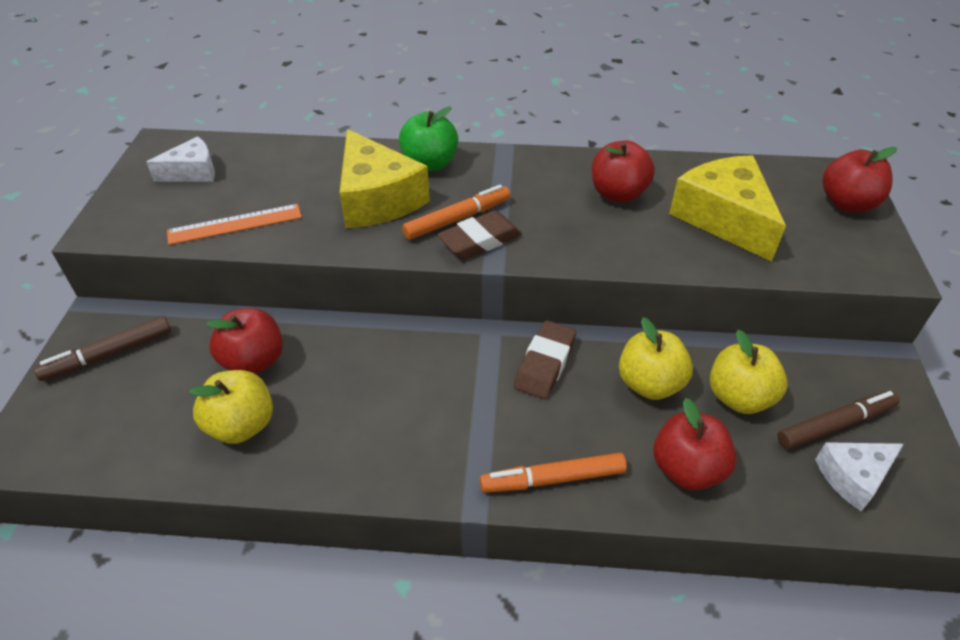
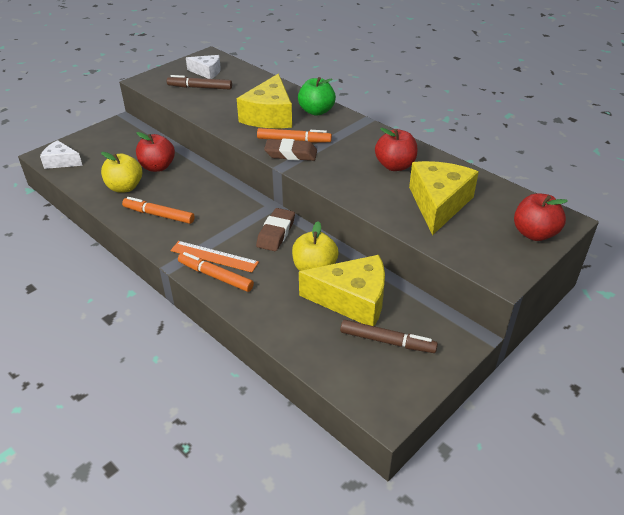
camera: 40 degrees right, 5 degrees down
brown marker [34,316,171,381] -> brown marker moved to [167,75,232,90]
orange ruler [167,204,302,245] -> orange ruler moved to [170,241,259,273]
brown eraser [514,321,576,399] -> brown eraser turned 45 degrees counterclockwise [256,208,295,251]
red apple [653,398,737,491] -> none
yellow apple [710,330,787,414] -> yellow cheese [299,255,385,326]
white cheese [815,442,904,512] -> white cheese moved to [40,140,83,169]
none -> orange marker [122,197,195,224]

